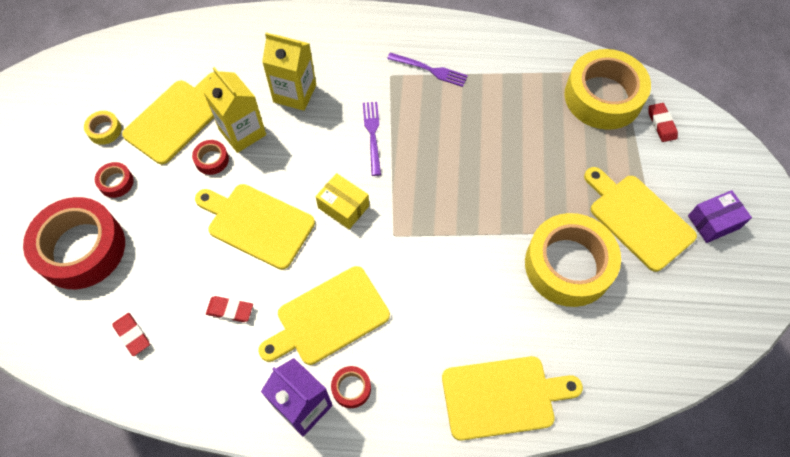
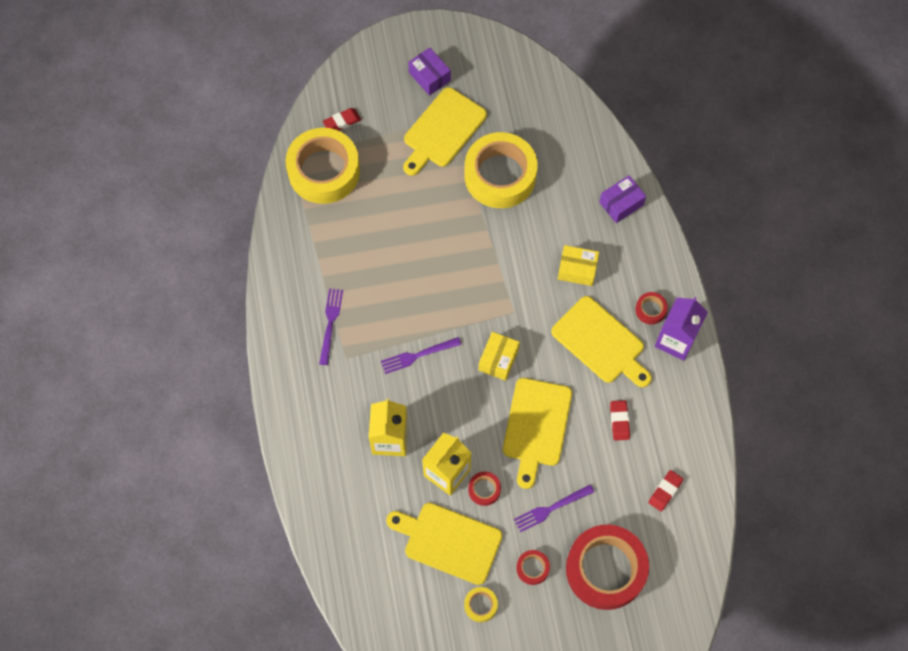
camera: 105 degrees left, 5 degrees up
yellow cutting board [442,356,583,441] -> purple box [599,175,646,223]
none -> purple fork [514,484,594,532]
none -> yellow box [558,245,599,286]

